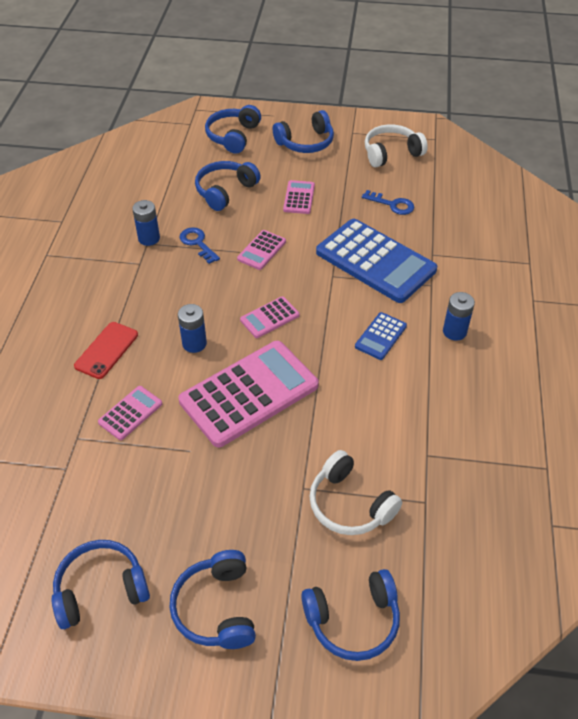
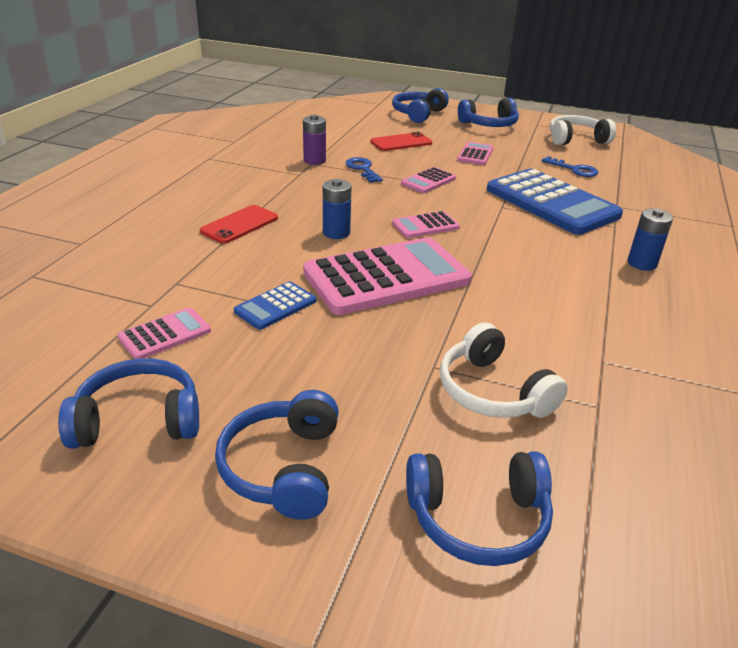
camera: 10 degrees right, 15 degrees down
pink calculator [98,386,162,440] -> pink calculator moved to [118,308,211,359]
blue battery [132,200,160,246] -> purple battery [303,115,326,165]
blue headphones [195,161,261,211] -> red phone [370,132,432,151]
blue calculator [355,312,407,360] -> blue calculator moved to [234,282,316,330]

